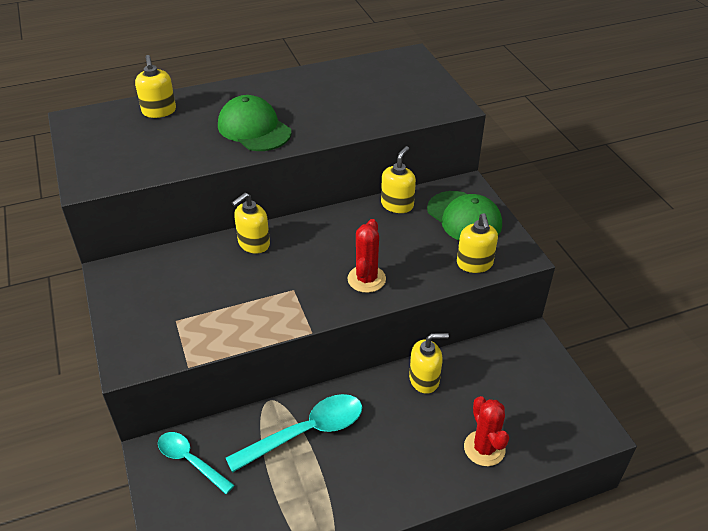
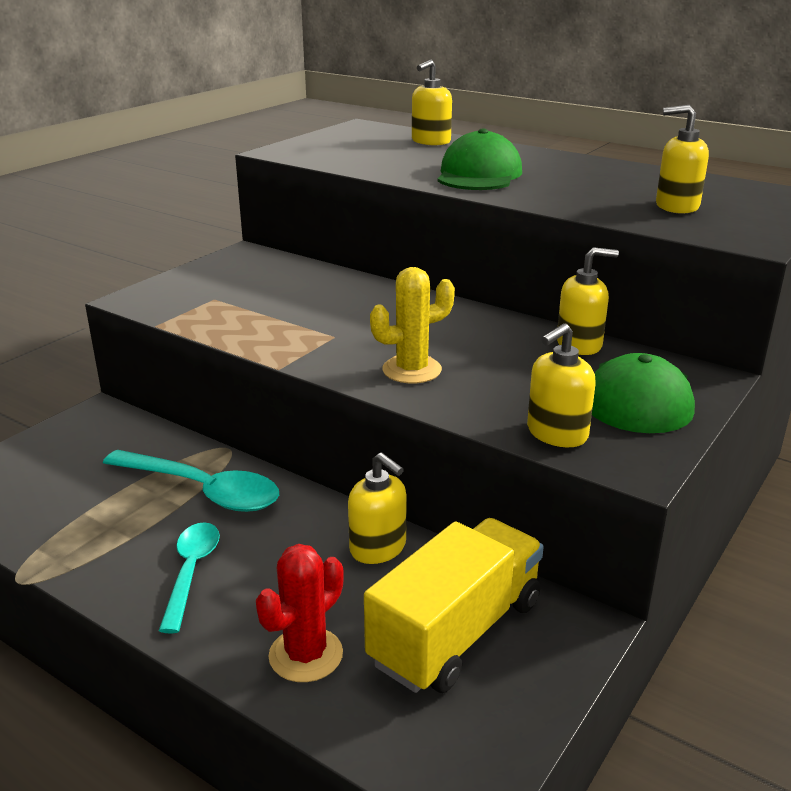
camera: 55 degrees right, 15 degrees down
turquoise spoon [158,432,235,494] -> turquoise spoon moved to [159,522,220,633]
yellow soap dispenser [232,193,270,254] -> yellow soap dispenser moved to [656,105,709,213]
red cactus [347,219,386,293] -> yellow cactus [370,267,455,383]
none -> yellow truck [364,518,544,693]

